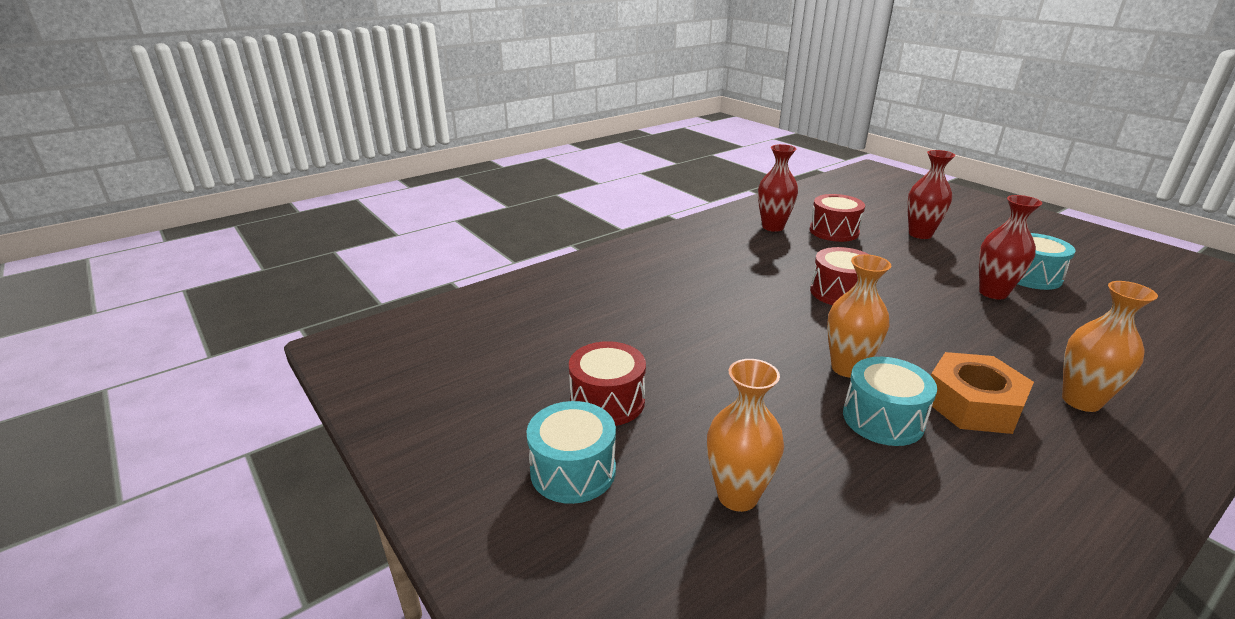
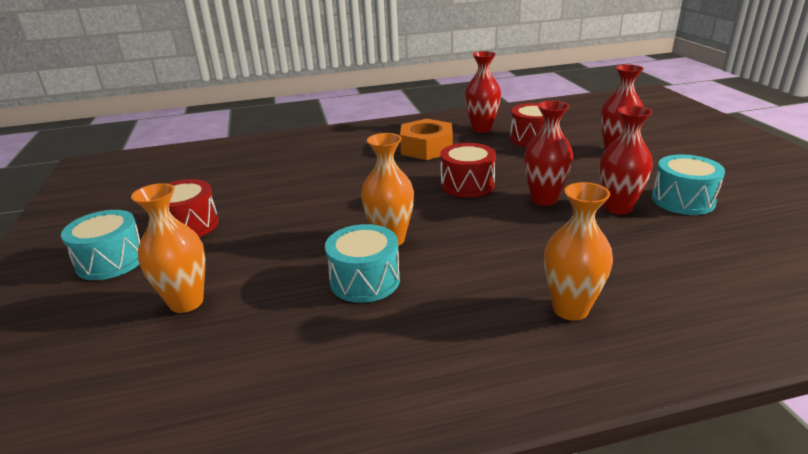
camera: 25 degrees right, 0 degrees up
orange nut [931,352,1034,434] -> orange nut moved to [400,119,453,160]
none -> red vase [524,101,573,206]

